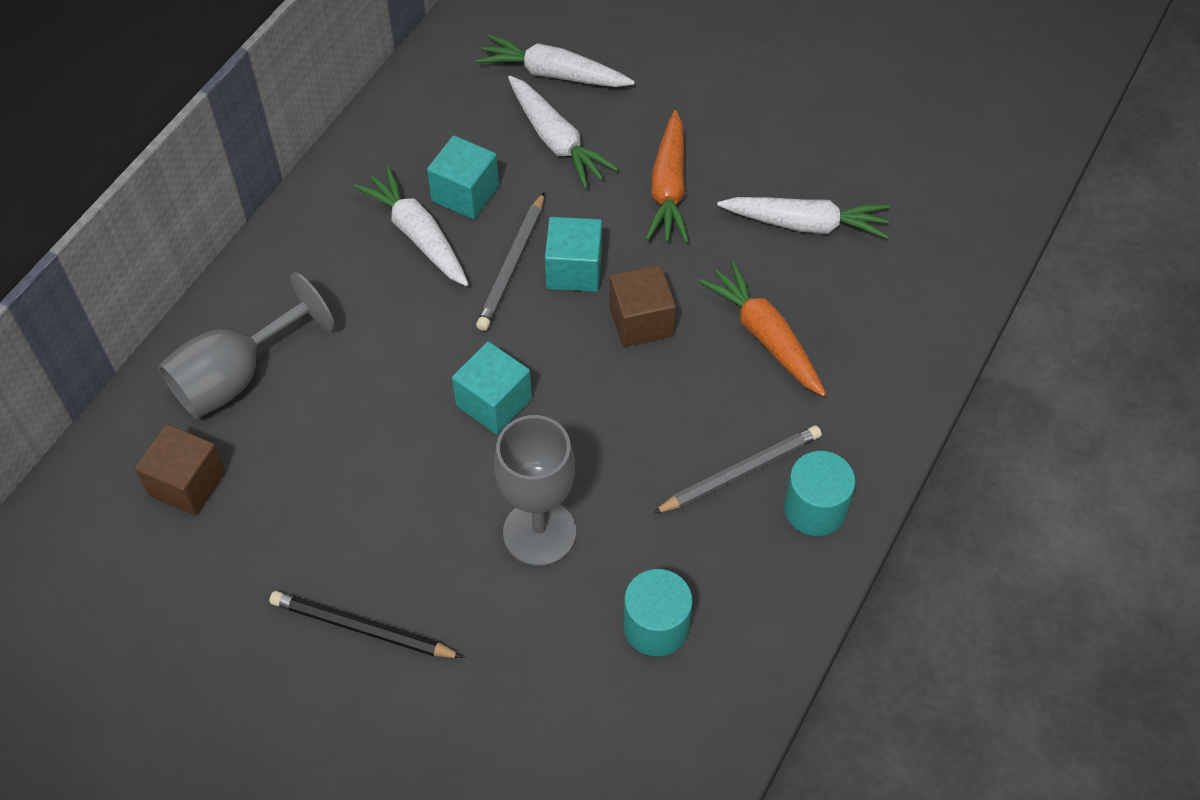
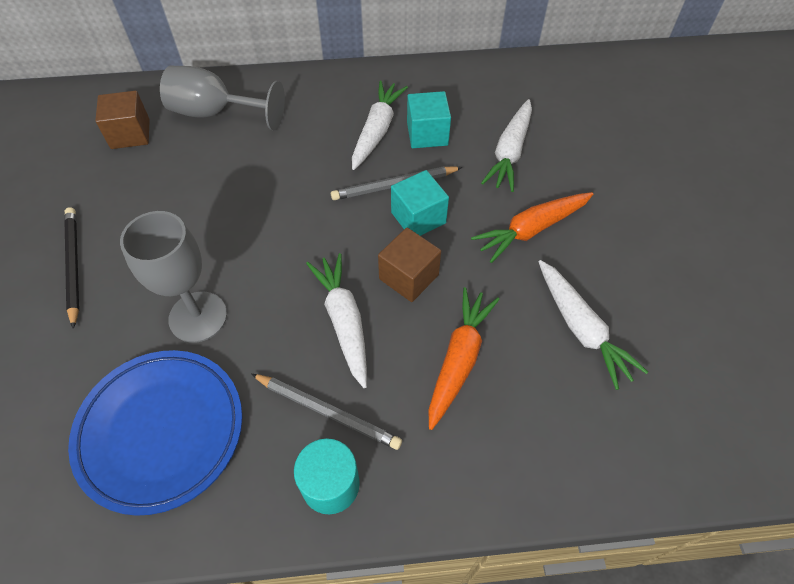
camera: 55 degrees right, 0 degrees up
turquoise cube [452,341,532,434] -> none
white carrot [476,34,635,87] -> white carrot moved to [306,253,367,388]
turquoise cylinder [623,569,693,656] -> blue plate [68,350,242,516]

